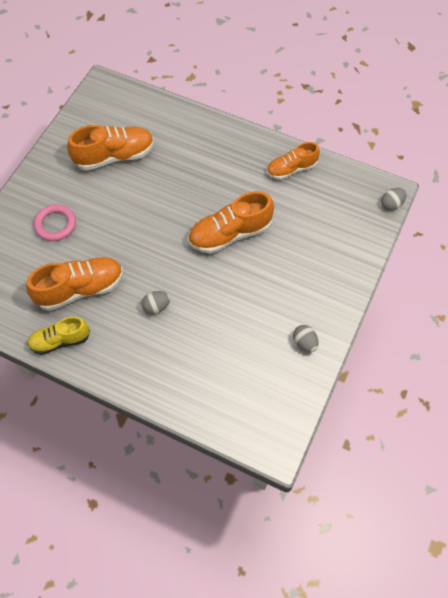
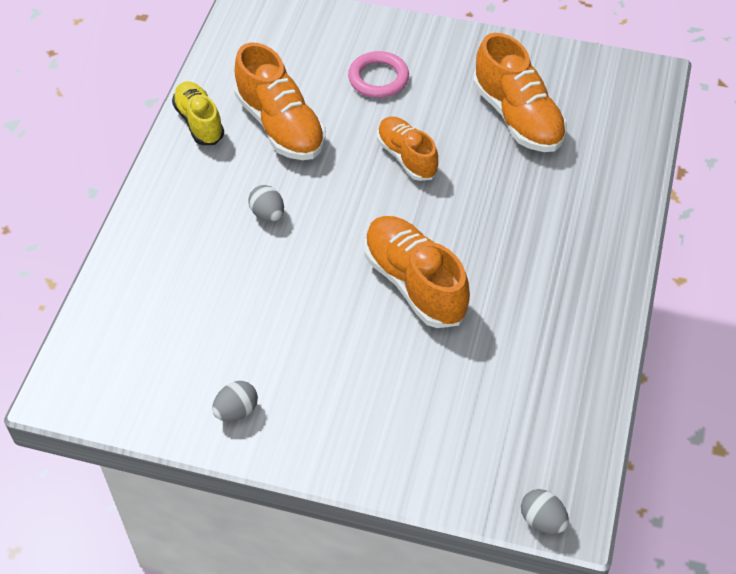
camera: 80 degrees right, 10 degrees down
orange shoe [267,142,320,180] -> orange shoe moved to [377,117,439,181]

